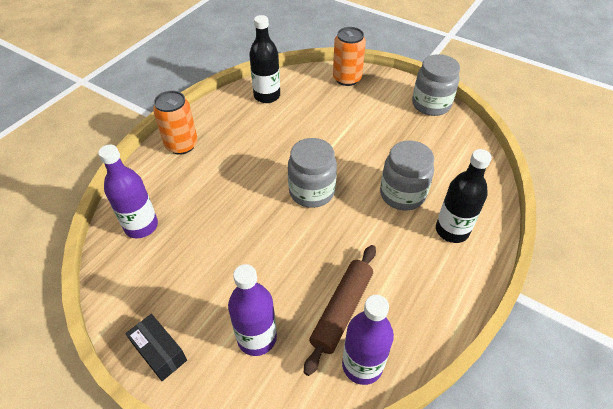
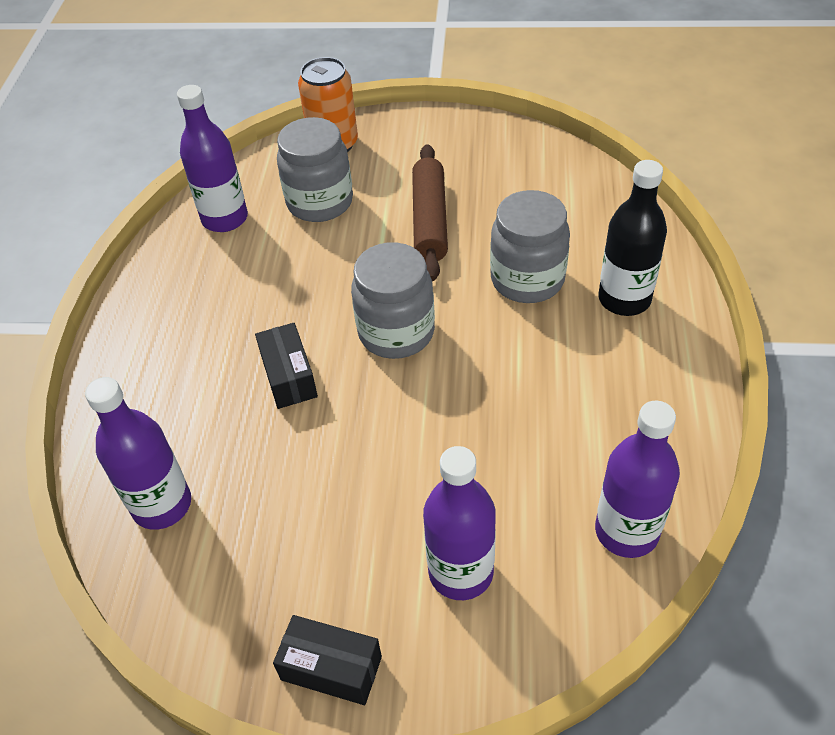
camera: 25 degrees left, 0 degrees up
orange can [153,91,198,155] -> none
black bottle [249,15,280,103] -> purple bottle [177,85,248,232]
brown rolling pin [304,245,376,376] -> brown rolling pin moved to [412,144,448,281]
grey jar [412,54,460,116] -> grey jar moved to [277,117,353,222]
none -> black box [255,323,318,409]

